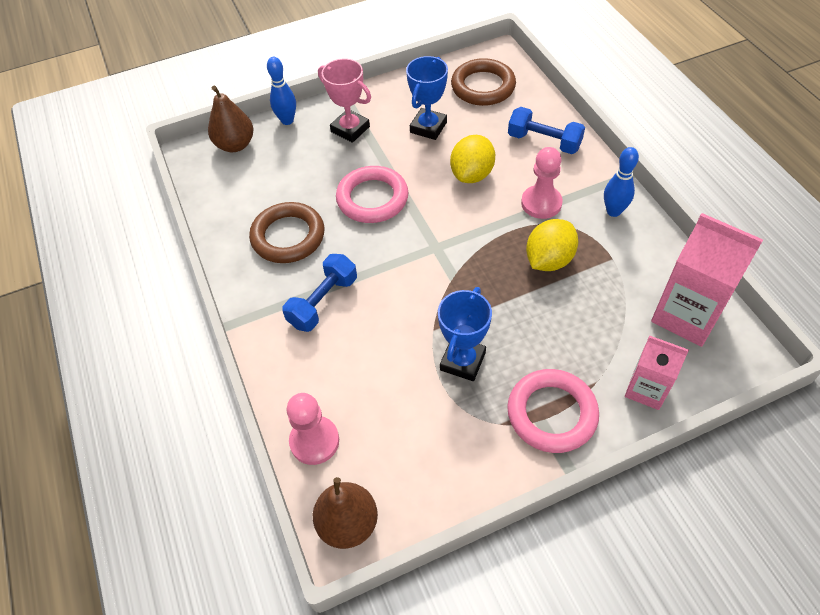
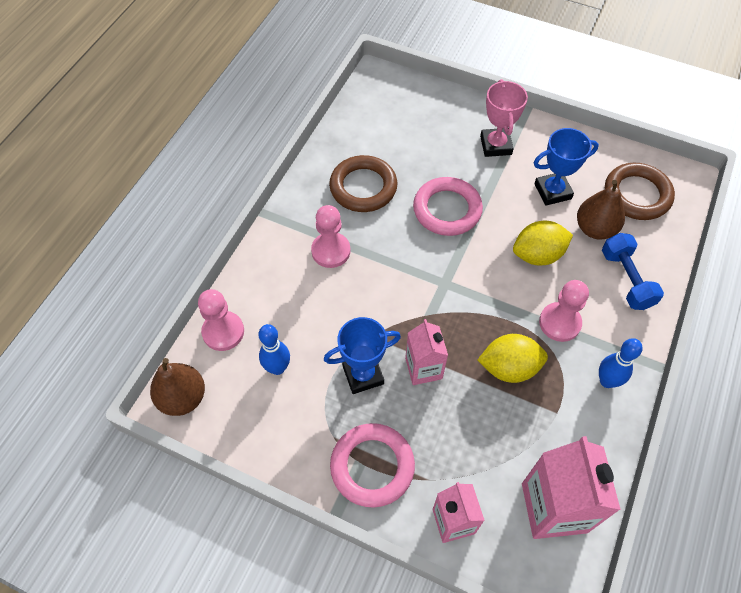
camera: 45 degrees right, 5 degrees up
brown pear [208,86,254,152] -> brown pear moved to [577,180,625,240]
blue bowling pin [267,57,296,125] -> blue bowling pin moved to [259,324,290,375]
blue dumbbell [282,254,357,332] -> pink pawn [311,205,350,268]
none -> pink carton [405,319,448,385]

